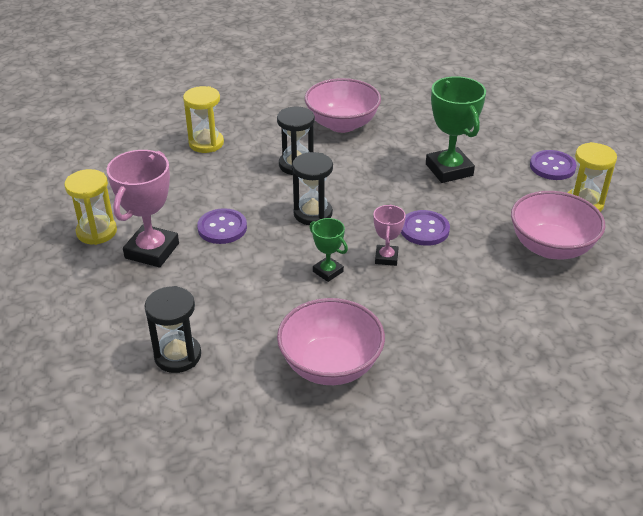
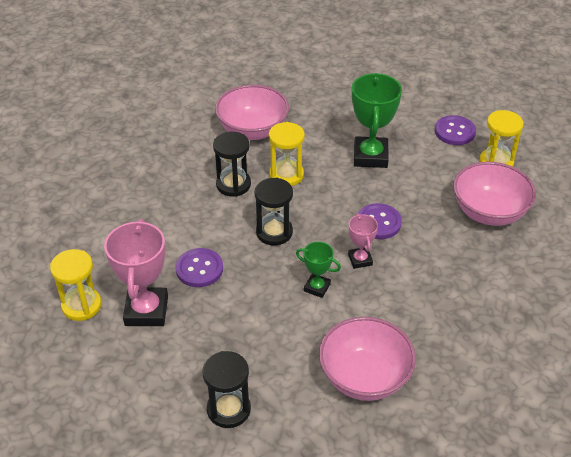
camera: 20 degrees left, 5 degrees up
yellow hourglass [183,86,224,153] -> yellow hourglass moved to [269,122,305,186]
green trophy [426,76,486,183] -> green trophy turned 45 degrees clockwise [352,73,402,168]

